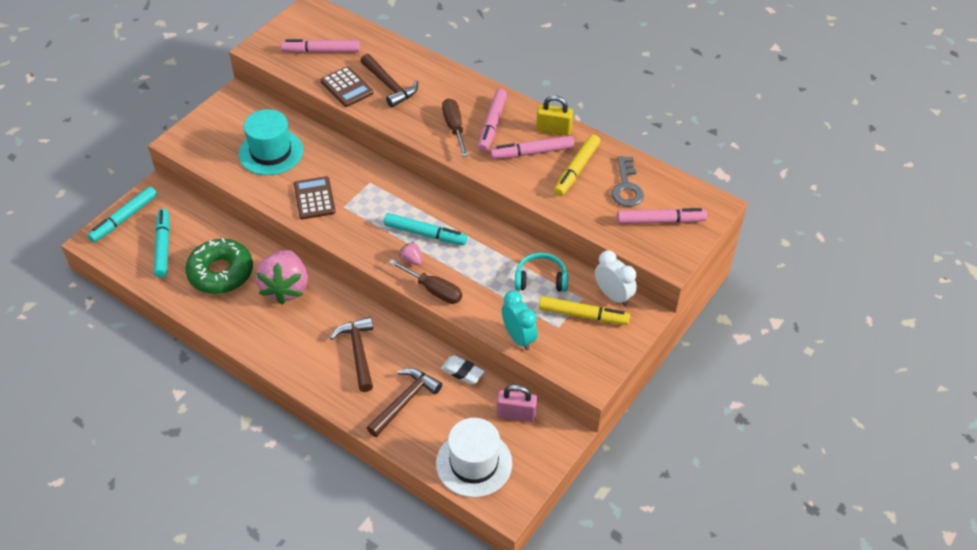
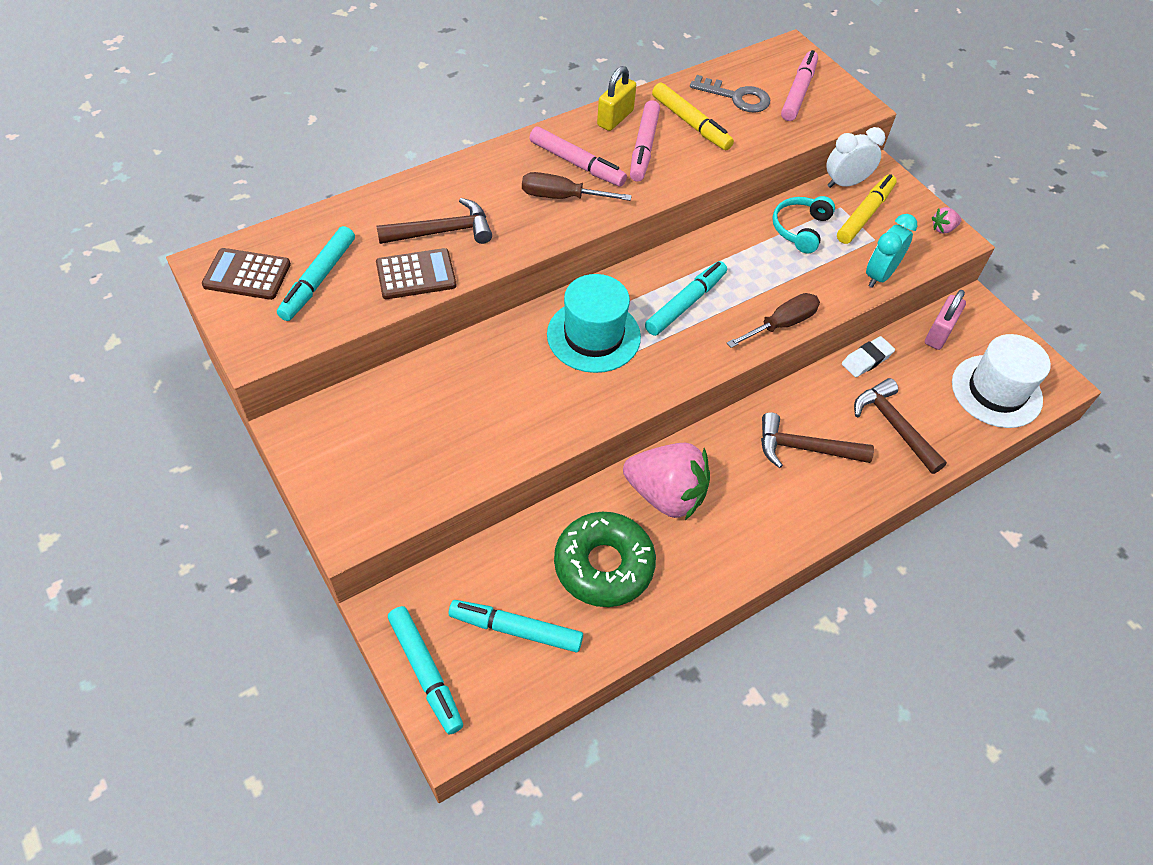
camera: 70 degrees left, 5 degrees up
turquoise hat [239,109,303,175] -> turquoise hat moved to [547,274,641,373]
pink marker [281,39,360,53] -> turquoise marker [277,226,355,321]
brown calculator [294,176,336,219] -> brown calculator moved to [202,248,291,300]
pink strawberry [400,242,422,265] -> pink strawberry moved to [932,207,962,233]
turquoise clock [502,291,538,350] -> turquoise clock turned 45 degrees counterclockwise [866,214,917,288]

